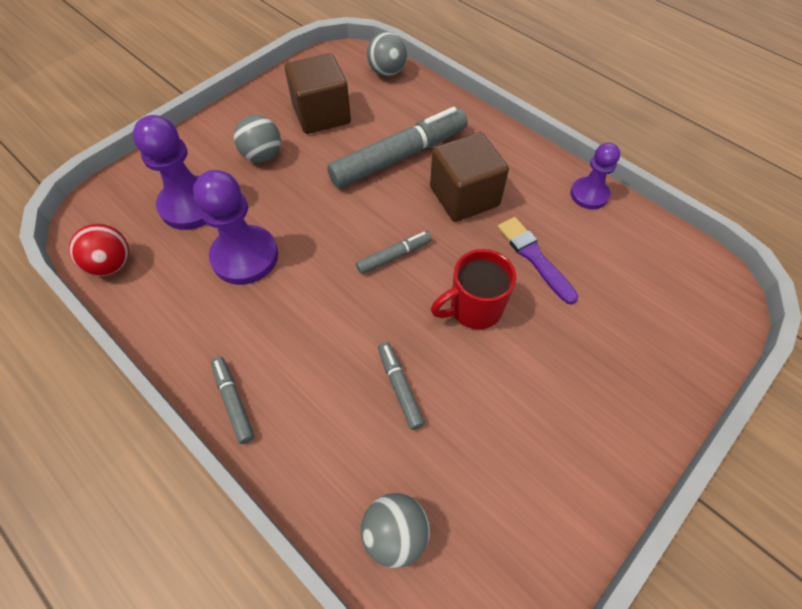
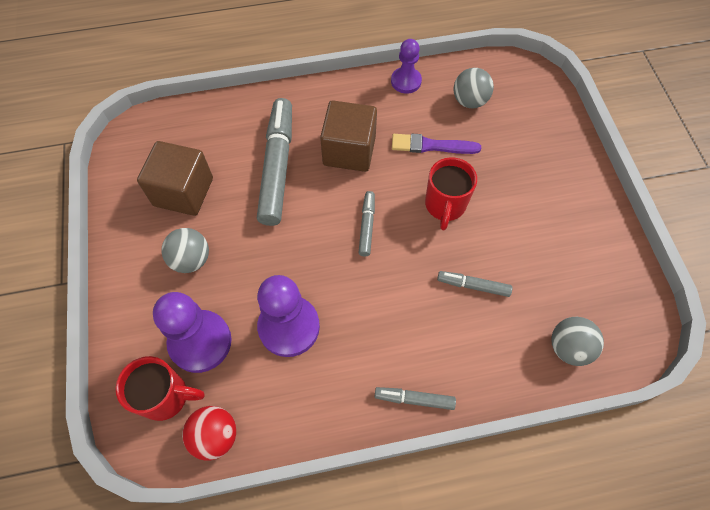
camera: 55 degrees left, 5 degrees up
grey ball [367,32,407,76] -> grey ball moved to [453,68,494,108]
none -> red mug [116,356,205,421]

